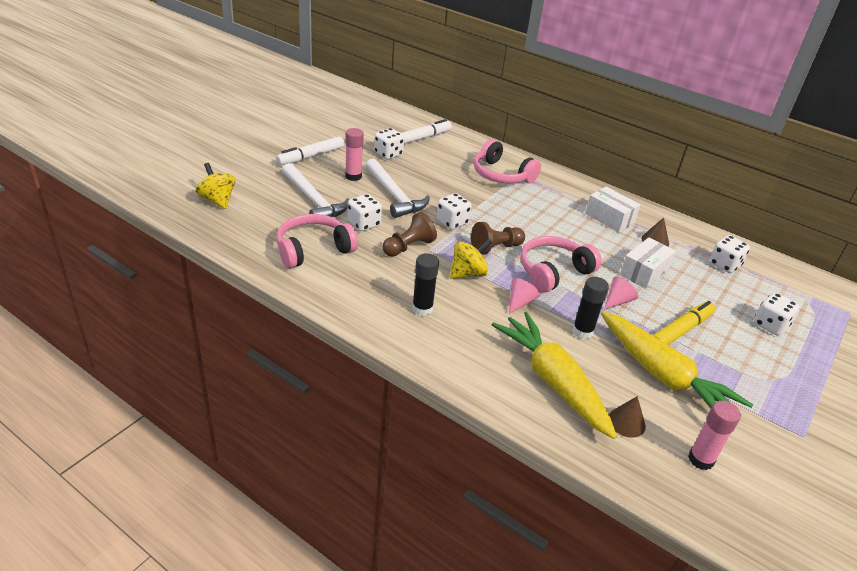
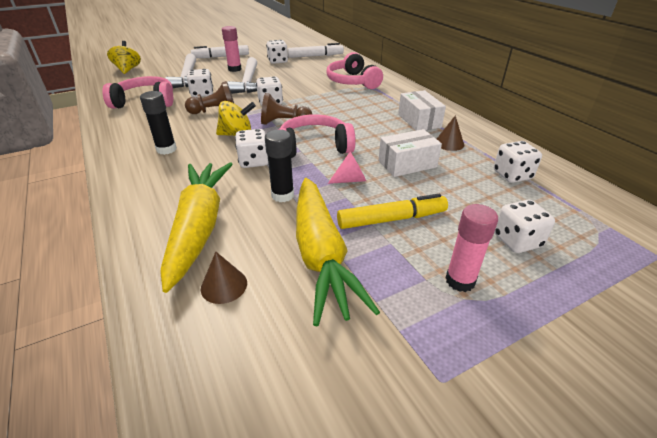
camera: 30 degrees right, 0 degrees up
pink cone [509,278,540,314] -> white dice [235,129,268,168]
pink glue stick [688,401,741,470] -> pink glue stick moved to [445,204,498,292]

